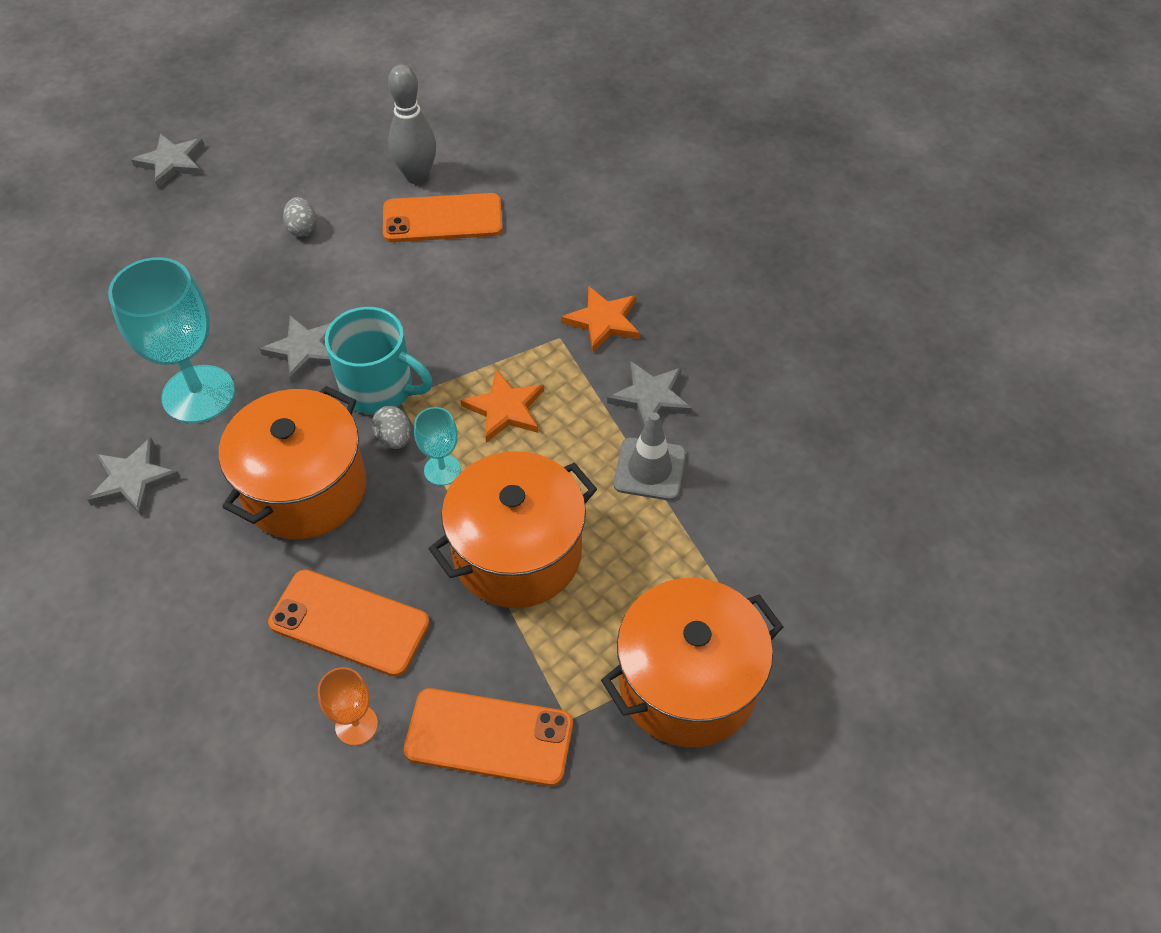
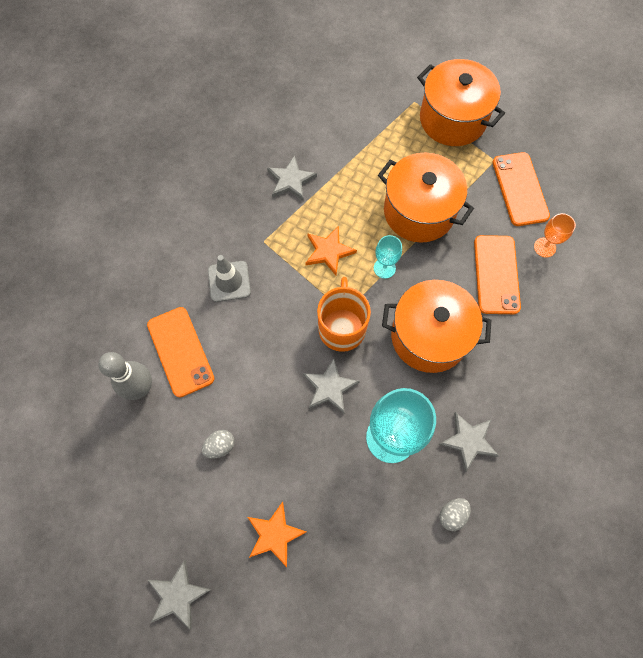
camera: 110 degrees left, 15 degrees up
turquoise mug [325,307,433,414] -> orange mug [317,277,371,352]
grey egg [372,406,411,449] -> grey egg moved to [439,498,471,531]
orange star [561,286,640,352] -> orange star moved to [247,502,306,567]
grey traffic cone [613,412,686,500] -> grey traffic cone moved to [208,255,251,302]

